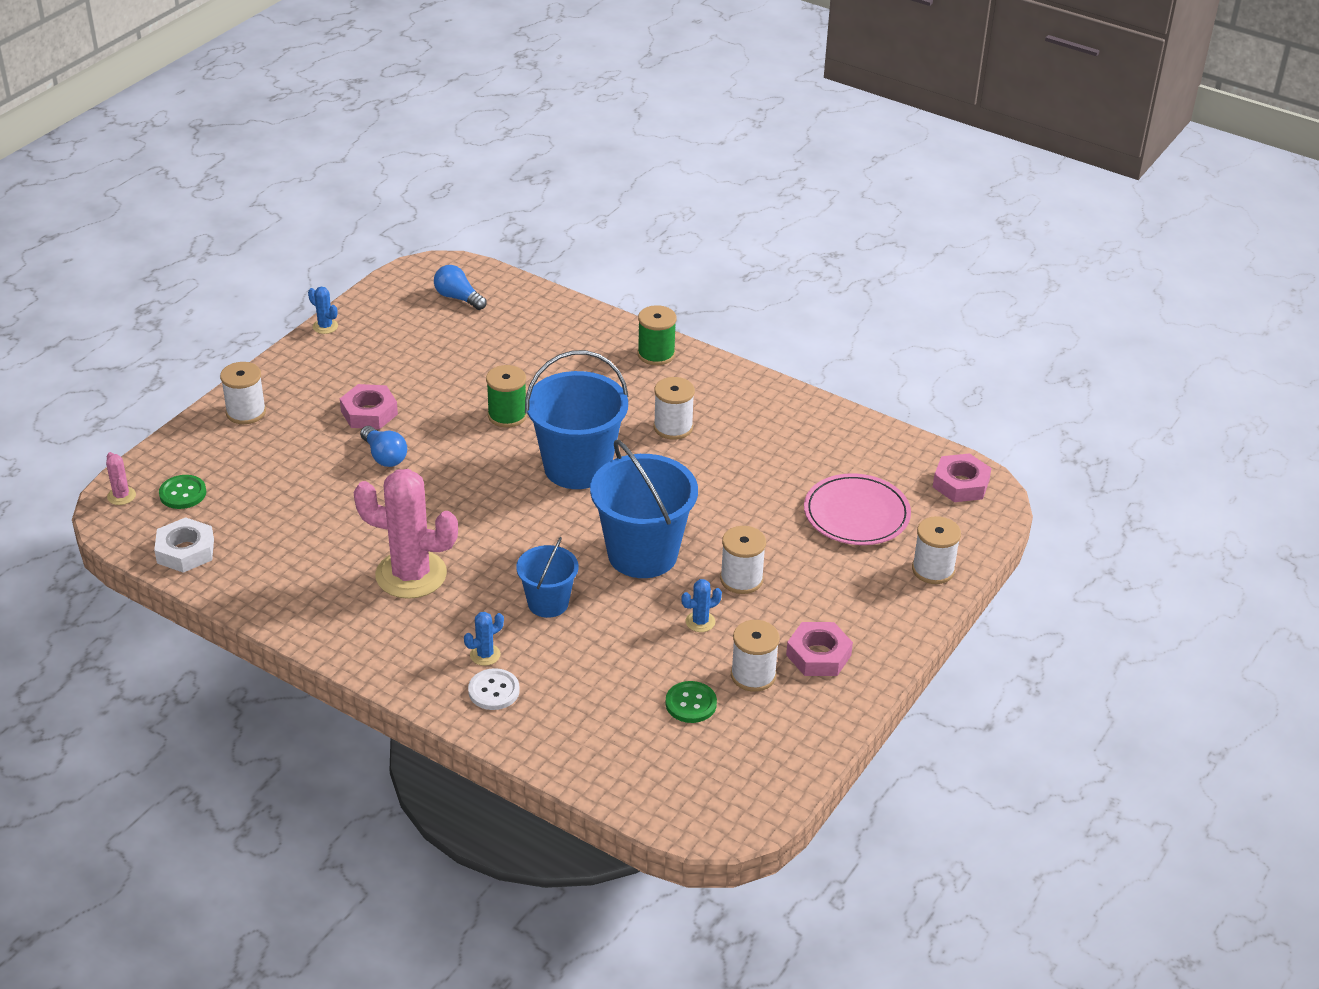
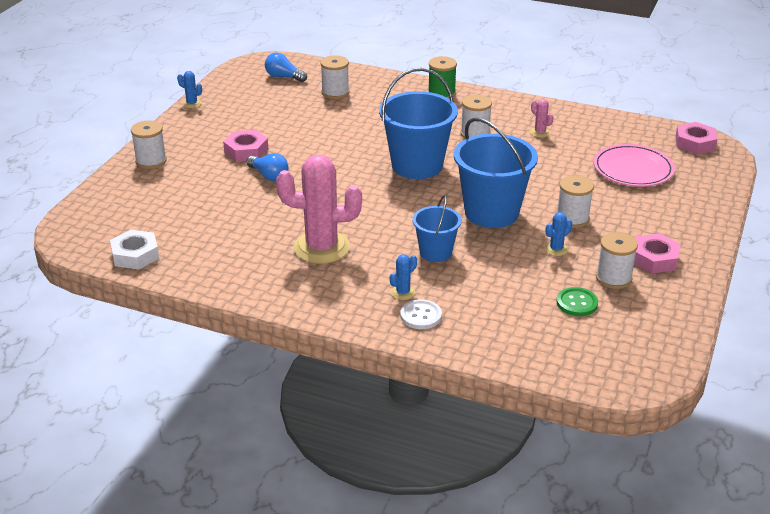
camera: 10 degrees left, 5 degrees down
pink cactus [106,452,136,505] -> pink cactus moved to [530,99,553,137]
green button [159,475,206,509] -> none
green spool [486,365,527,427] -> none
white spool [912,516,961,584] -> white spool moved to [320,55,349,99]

